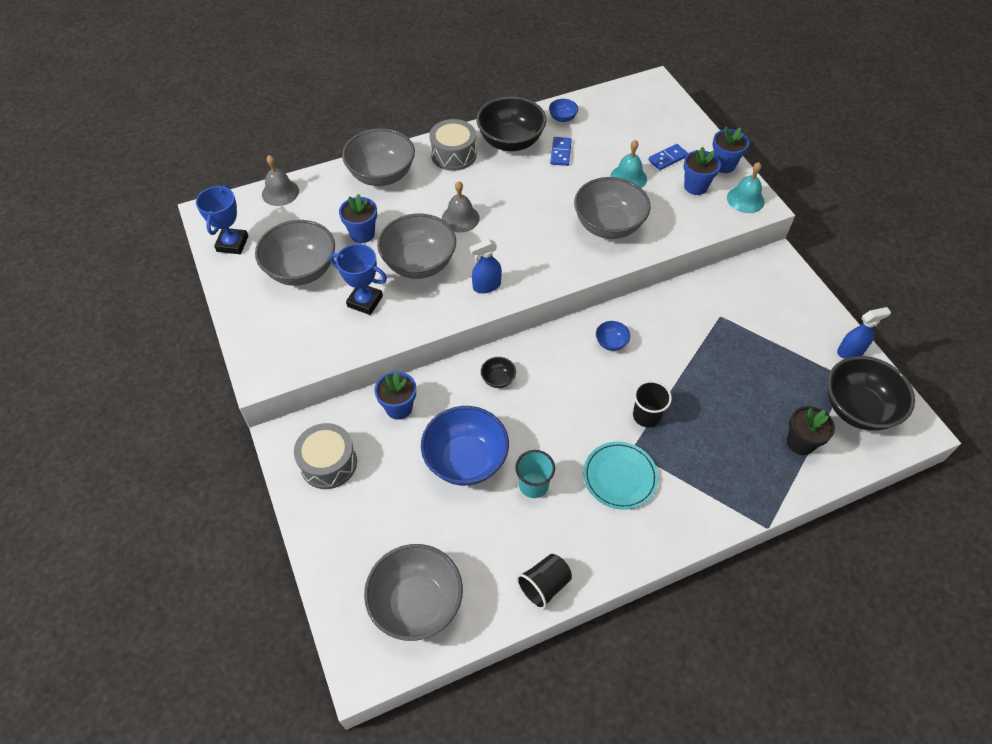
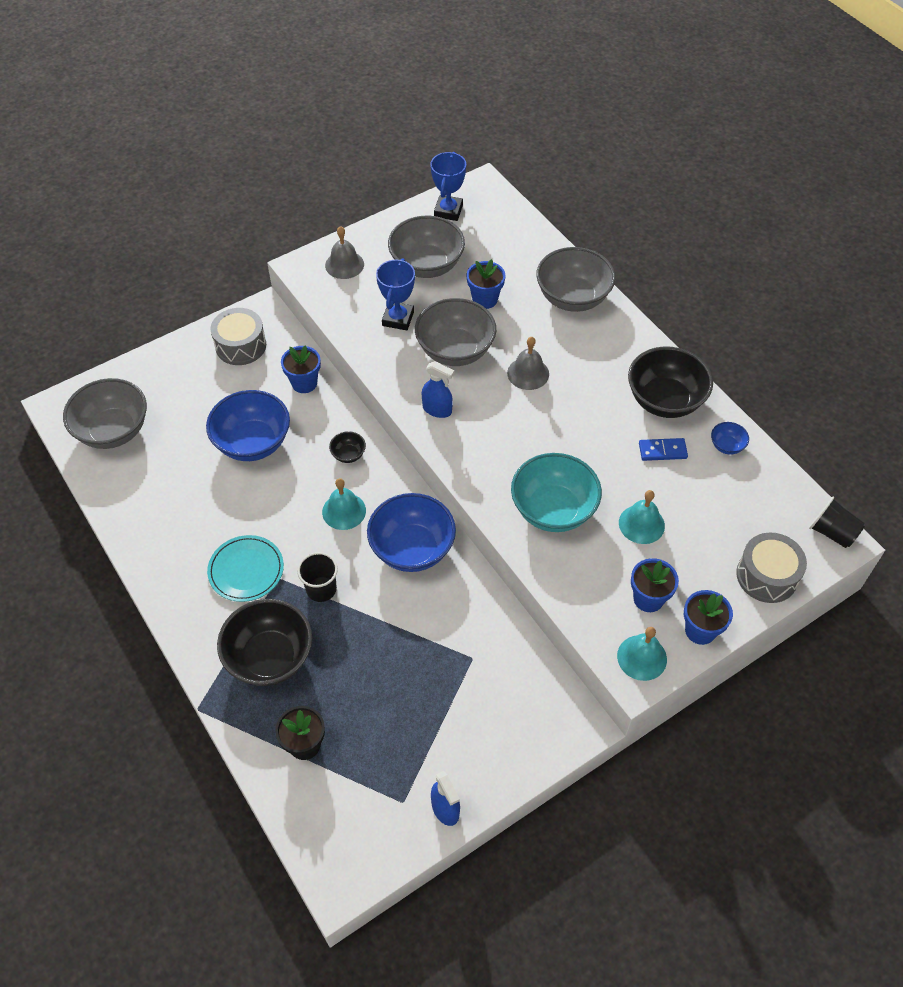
camera: 80 degrees right, 0 degrees up
blue trophy [196,185,248,254] -> blue trophy turned 75 degrees counterclockwise [430,152,466,221]
grey bell [262,155,299,206] -> grey bell moved to [325,226,364,279]
grey drum [429,119,477,171] -> grey drum moved to [736,533,807,603]
blue spray bottle [470,239,502,293] -> blue spray bottle turned 150 degrees clockwise [422,361,454,418]
turquoise cup [515,450,555,498] -> none
black cup [516,554,572,610] -> black cup moved to [809,497,865,548]
grey bowl [574,177,651,239] -> turquoise bowl [511,453,602,532]
blue bowl [596,321,630,351] -> blue bowl [367,493,456,572], size x2.27
blue domino [648,144,688,170] -> none
black bowl [827,356,915,431] -> black bowl moved to [217,599,312,686]
none -> turquoise bell [322,478,366,530]

